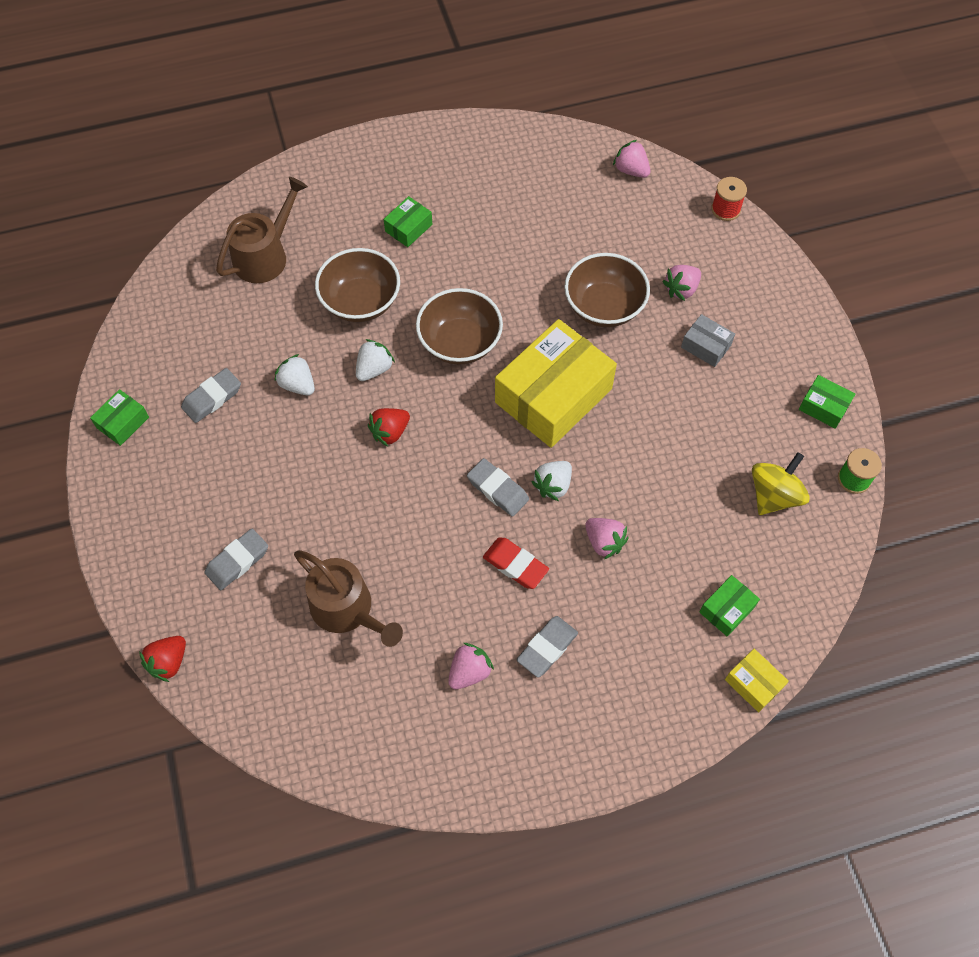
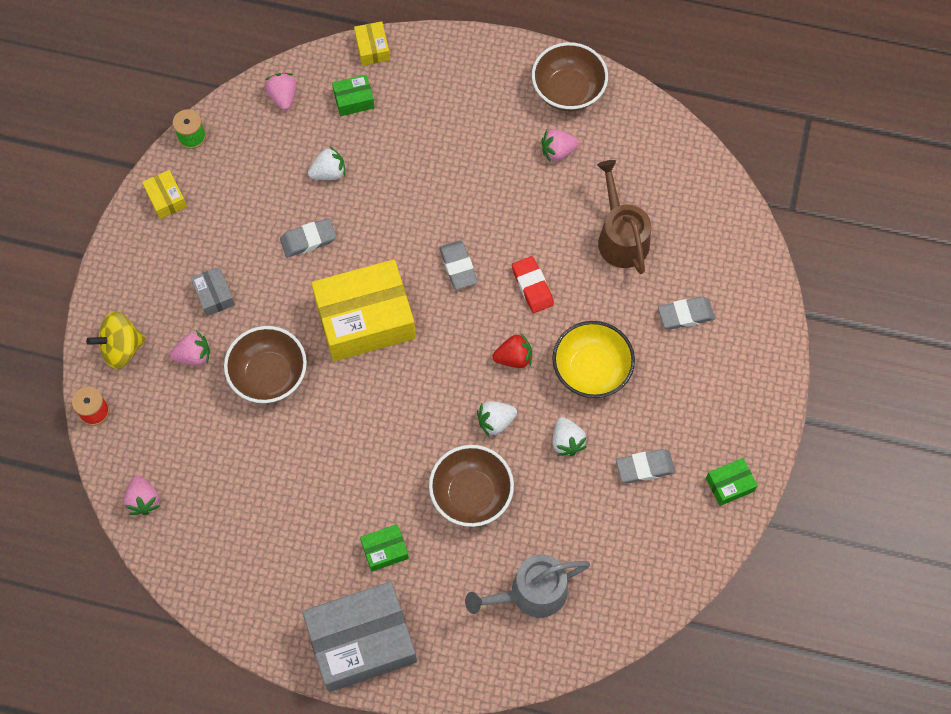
camera: 150 degrees left, 5 degrees up
red strawberry [139,636,186,682] -> none
brown watering can [216,177,308,283] -> grey watering can [465,554,590,618]
brown bowl [416,288,503,365] -> brown bowl moved to [532,42,608,111]
red eraser [483,538,549,589] -> red eraser moved to [512,256,554,313]
grey eraser [517,616,578,677] -> grey eraser moved to [280,218,336,257]
white strawberry [531,461,572,501] -> white strawberry moved to [308,146,346,180]
pink strawberry [585,518,629,559] -> pink strawberry moved to [265,73,297,110]
yellow spinning top [752,452,810,515] -> yellow spinning top moved to [86,311,146,369]
green box [799,375,855,429] -> yellow box [142,170,187,219]
none -> grey box [302,581,417,692]
none -> yellow bowl [552,321,635,398]

